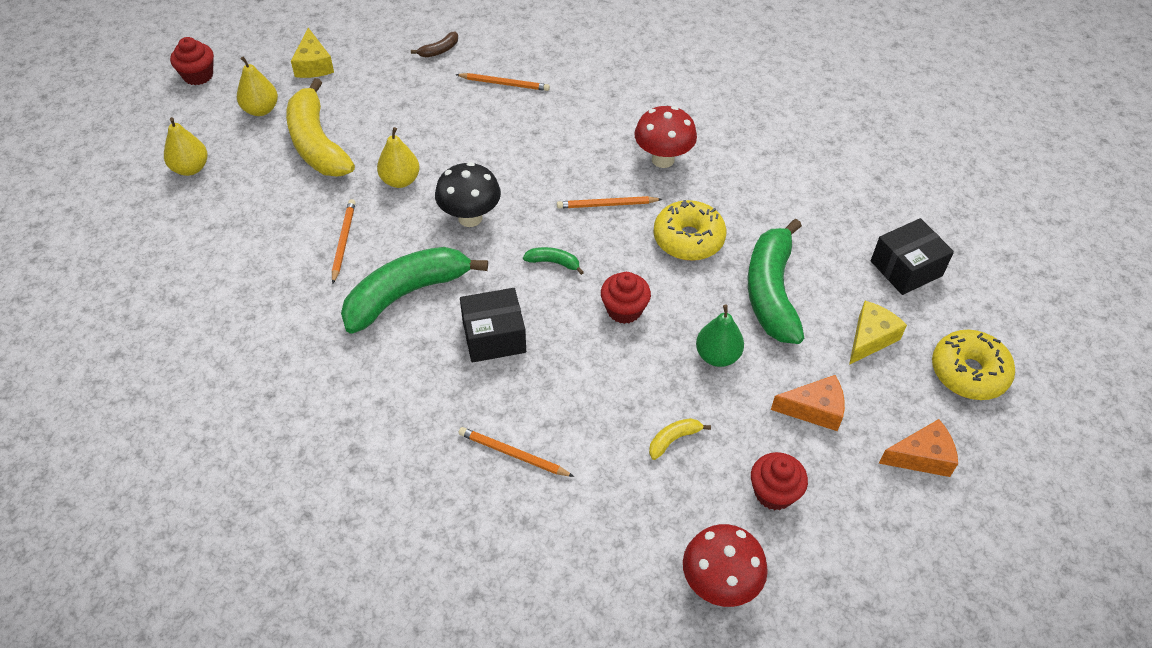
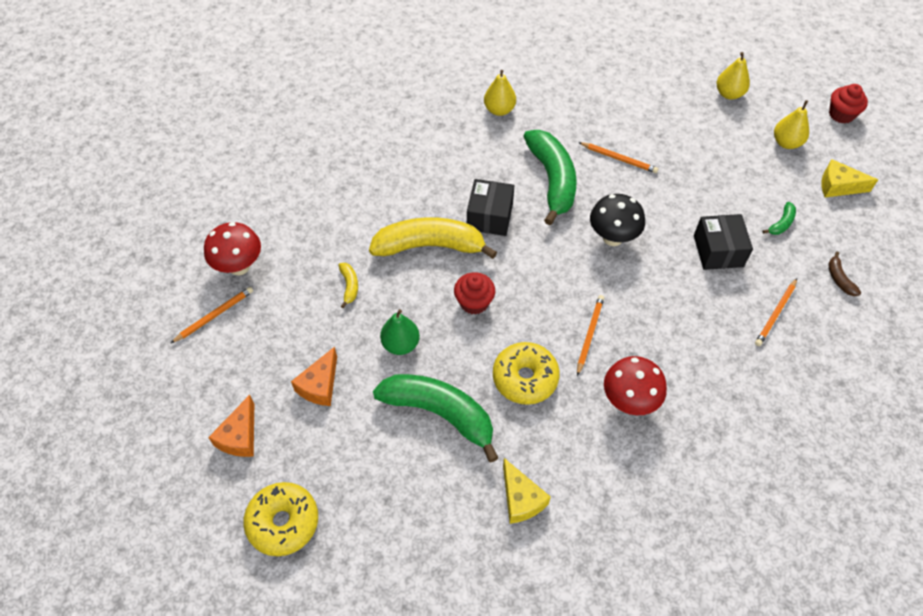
camera: 115 degrees right, 5 degrees up
yellow banana [286,78,355,177] -> yellow banana moved to [369,217,497,259]
yellow pear [377,127,420,188] -> yellow pear moved to [484,70,516,116]
orange pencil [458,427,574,477] -> orange pencil moved to [171,287,253,343]
green banana [523,247,584,275] -> green banana moved to [762,202,796,235]
red cupcake [751,452,808,510] -> none
yellow cheese [849,301,907,365] -> yellow cheese moved to [503,458,551,524]
black box [871,218,954,295] -> black box moved to [694,214,753,270]

